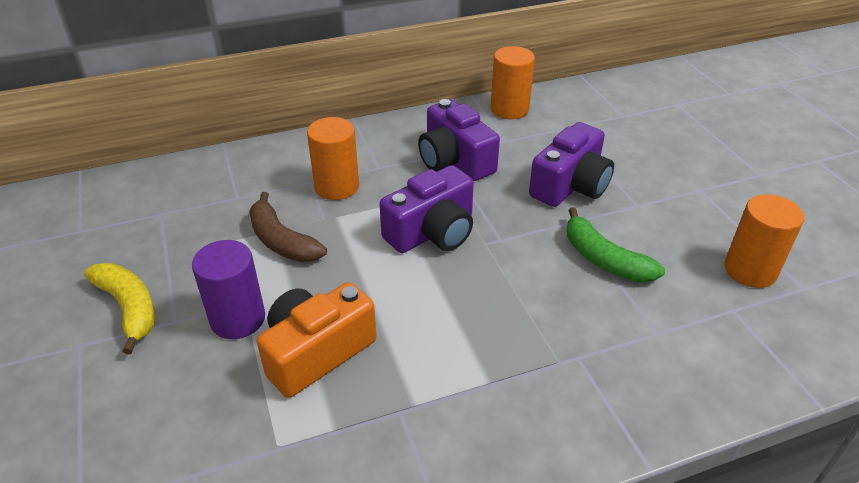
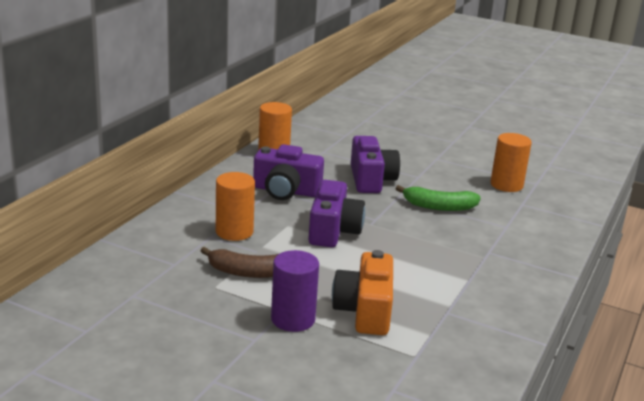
camera: 45 degrees left, 15 degrees down
yellow banana [84,263,155,354] -> none

